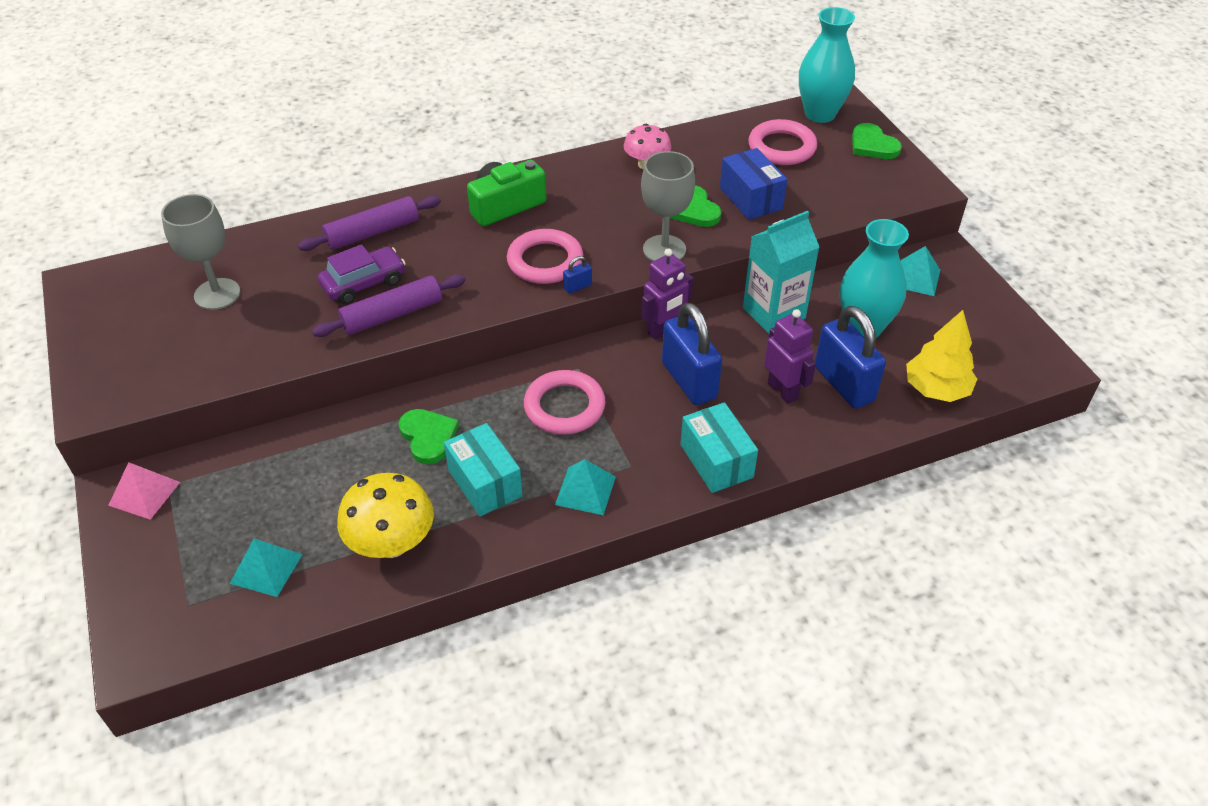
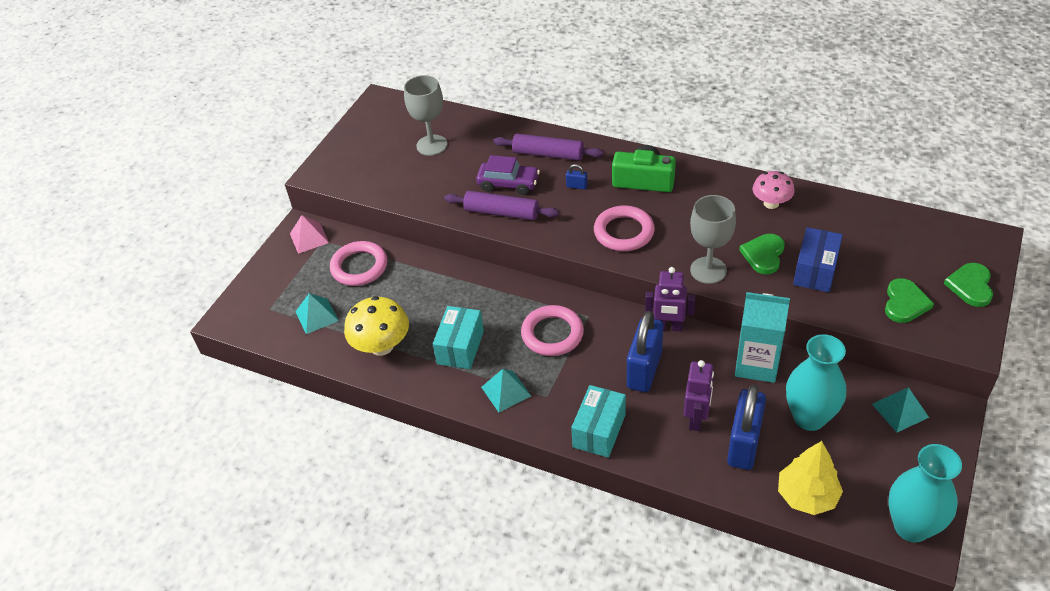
camera: 50 degrees right, 0 degrees up
green heart [399,409,459,464] -> green heart moved to [885,278,934,323]
blue padlock [563,256,592,294] -> blue padlock moved to [566,164,588,190]
pink ring [748,119,817,165] -> pink ring moved to [330,241,388,286]
turquoise vase [799,7,855,123] -> turquoise vase moved to [889,444,962,542]

